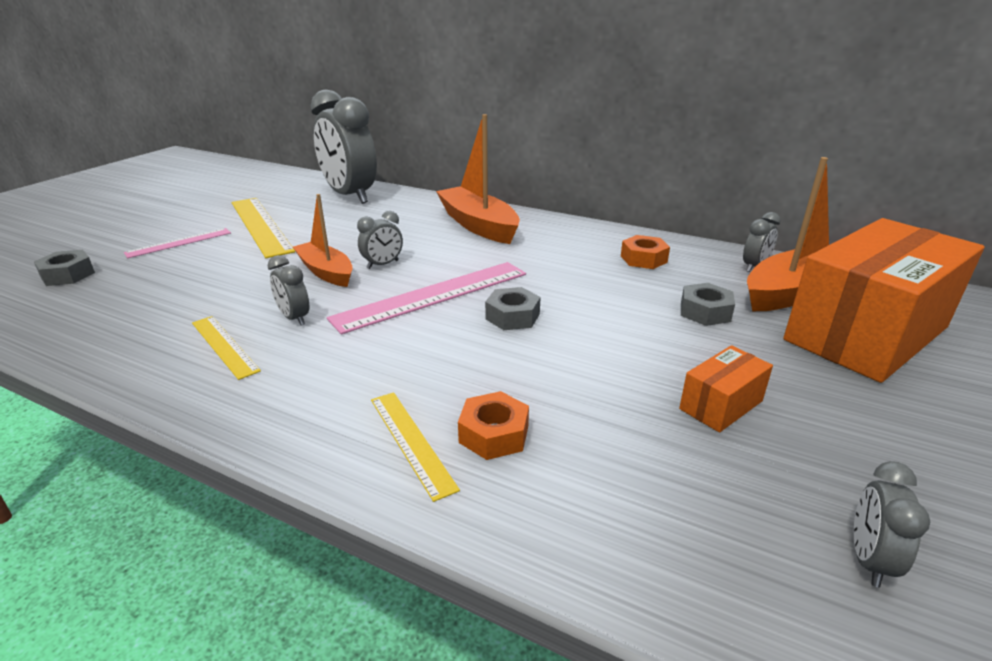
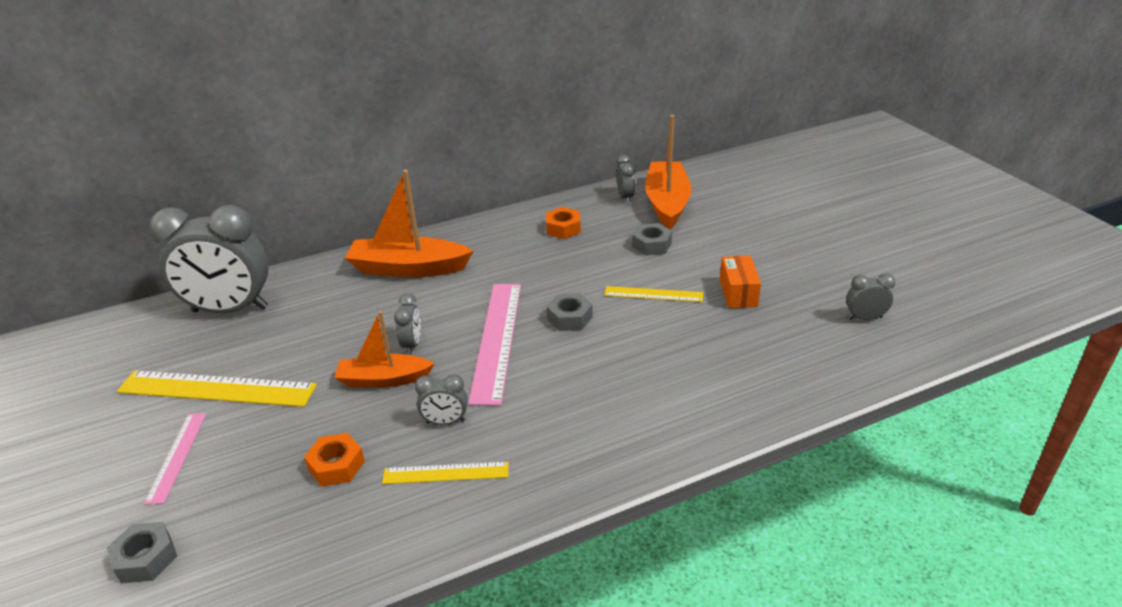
camera: 50 degrees left, 5 degrees up
yellow ruler [371,392,460,502] -> yellow ruler moved to [605,286,703,302]
orange nut [458,391,529,460] -> orange nut moved to [304,433,365,487]
orange box [783,218,985,383] -> none
grey clock [854,461,930,588] -> grey clock turned 120 degrees clockwise [846,273,896,320]

